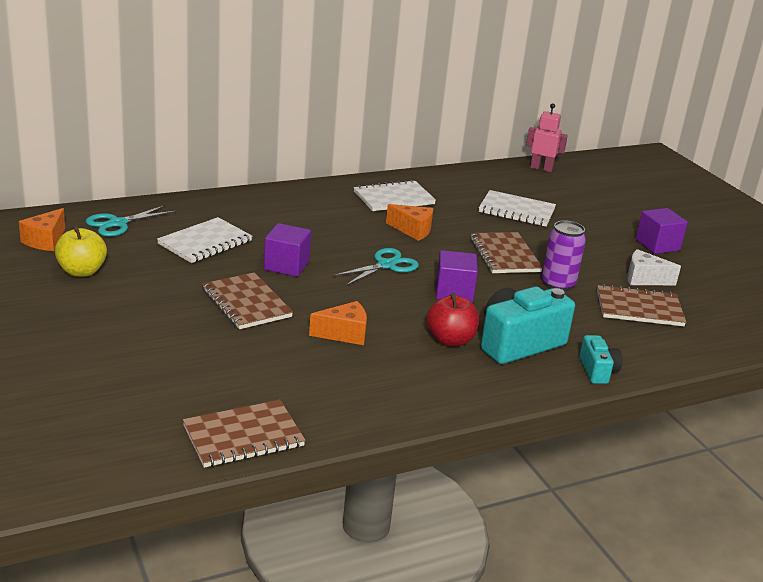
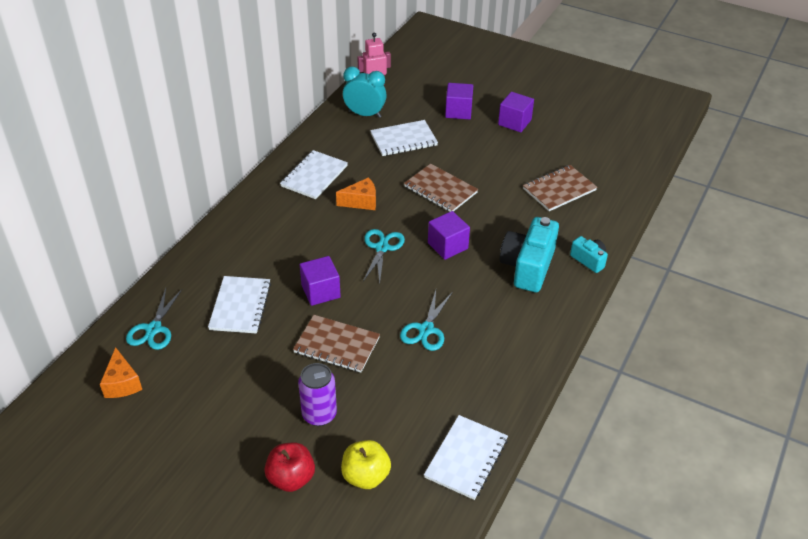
camera: 35 degrees left, 15 degrees up
yellow apple [55,225,107,277] -> yellow apple moved to [341,440,391,489]
brown notebook [183,400,306,468] -> white notebook [424,415,508,500]
orange cheese [309,301,367,345] -> turquoise scissors [400,290,453,351]
red apple [427,293,479,346] -> red apple moved to [264,442,315,492]
purple can [542,220,586,291] -> purple can moved to [298,363,337,426]
white cheese [627,249,681,285] -> none
none -> turquoise clock [343,67,387,118]
none -> purple cube [445,83,473,119]

